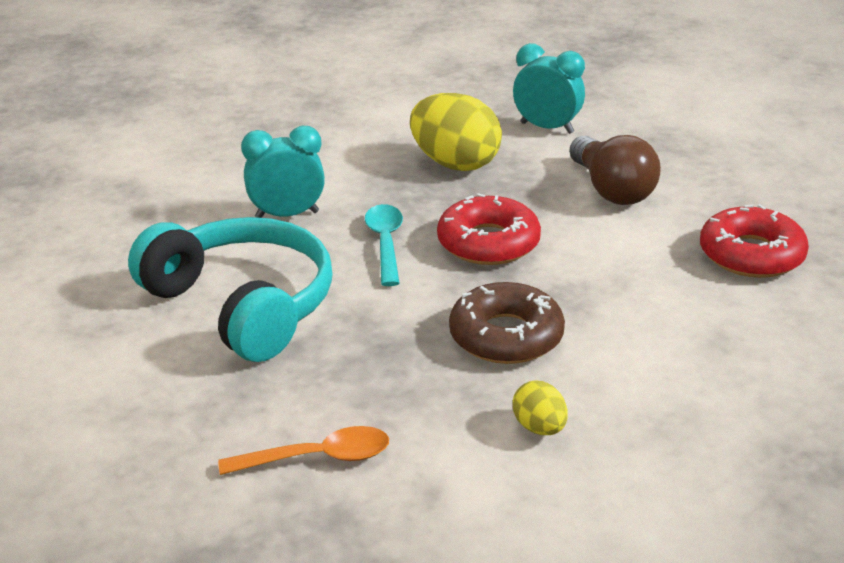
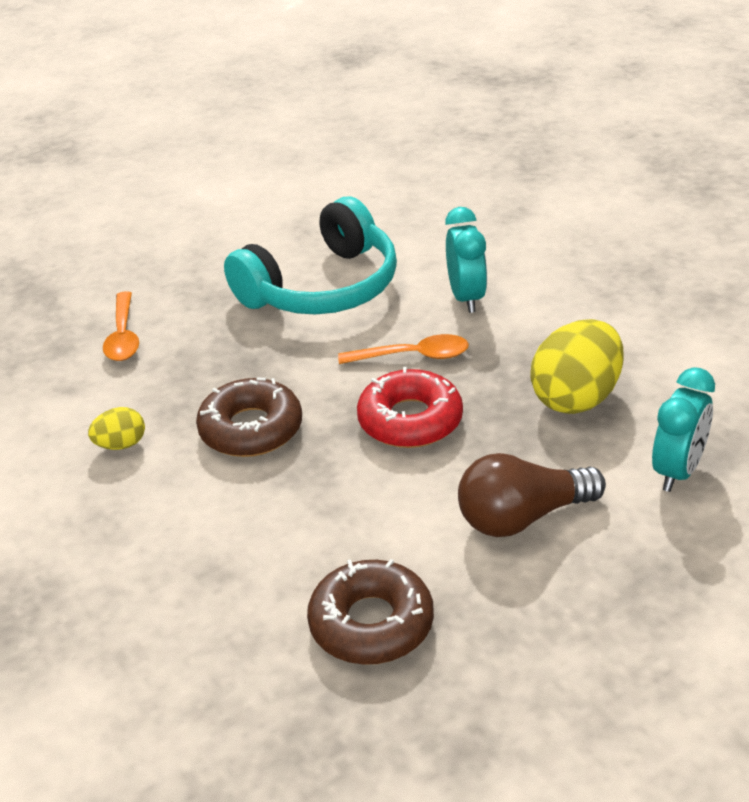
camera: 95 degrees right, 5 degrees up
turquoise spoon [365,204,403,286] -> orange spoon [338,334,469,364]
red donut [700,204,809,278] -> brown donut [307,559,434,665]

